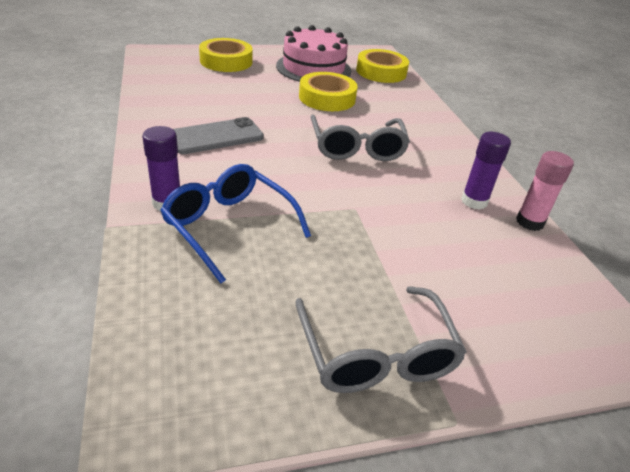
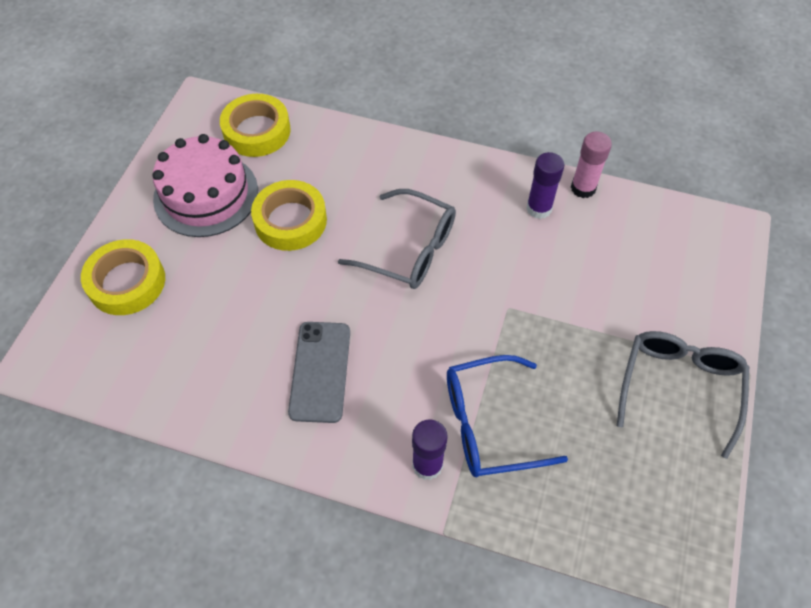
camera: 55 degrees left, 20 degrees up
grey glasses [296,286,467,393] -> grey glasses turned 90 degrees counterclockwise [617,331,749,459]

